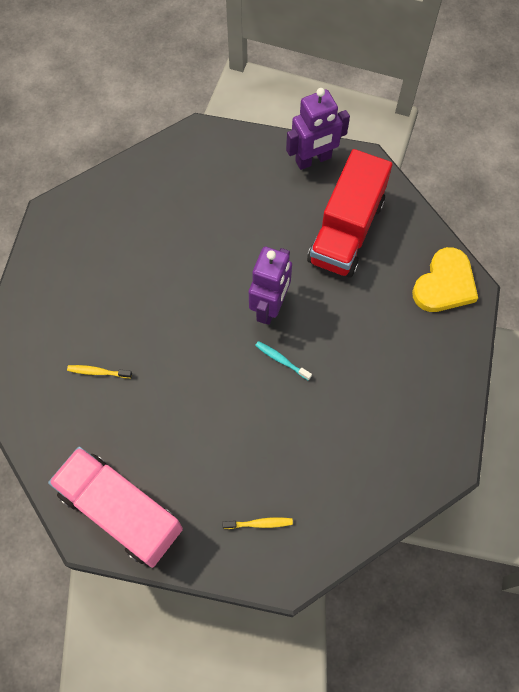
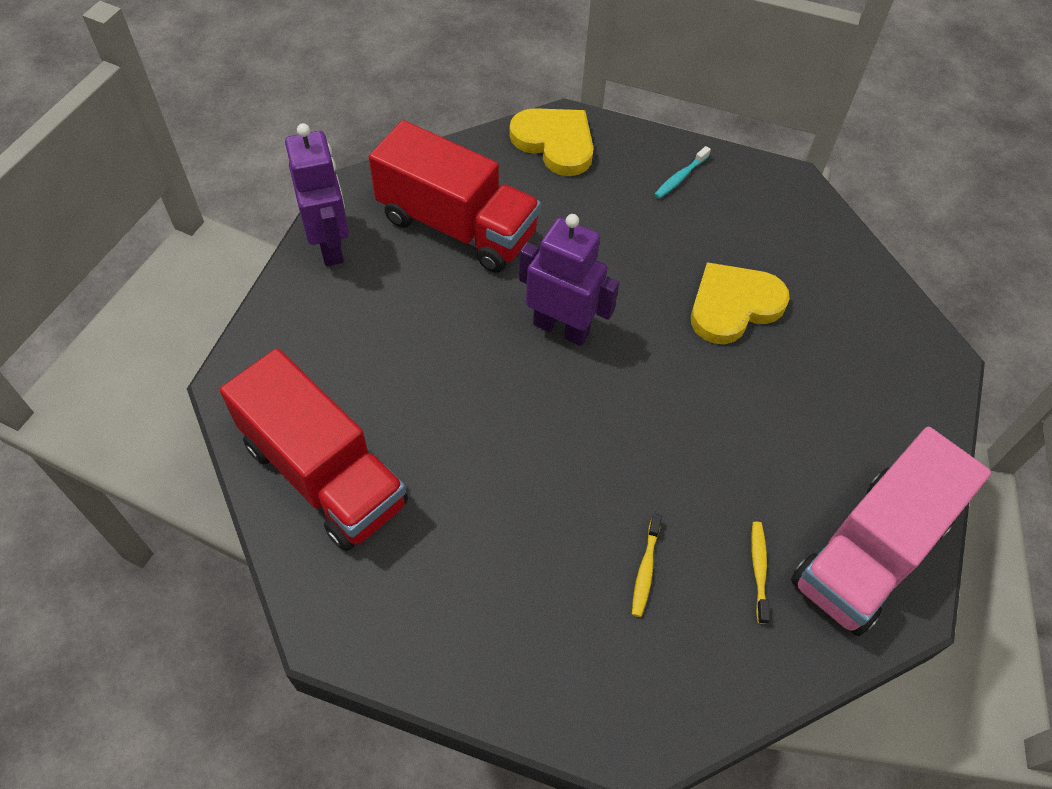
camera: 85 degrees left, 10 degrees down
yellow toothbrush [222,517,293,529] -> yellow toothbrush moved to [751,522,770,624]
turquoise toothbrush [255,341,312,381] -> turquoise toothbrush moved to [654,146,711,199]
none -> red truck [220,348,408,551]
none -> yellow heart [691,262,790,344]

